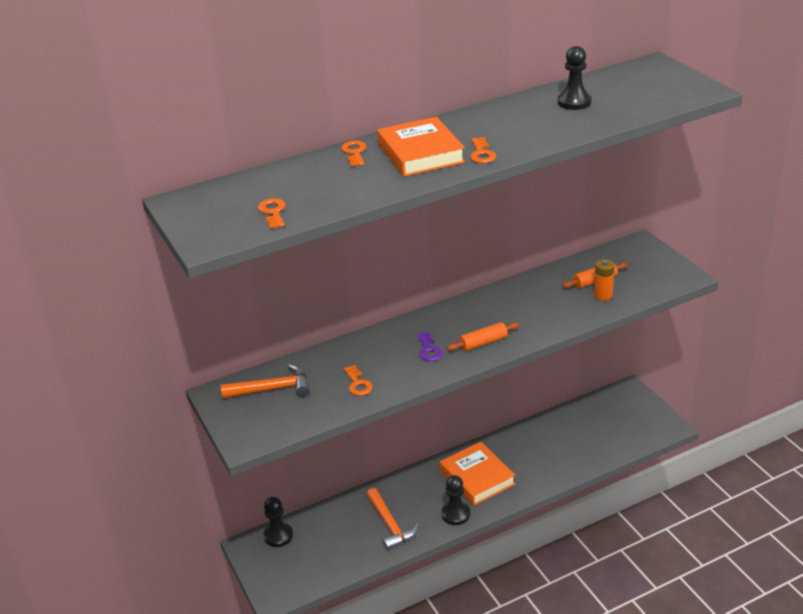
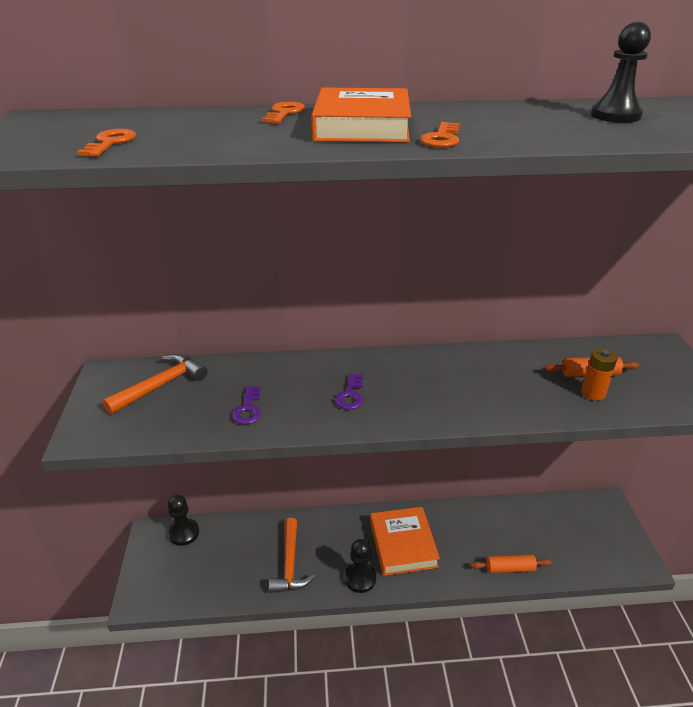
camera: 20 degrees right, 0 degrees up
orange hammer [221,364,310,398] -> orange hammer turned 60 degrees counterclockwise [103,354,207,414]
orange key [344,365,373,396] -> purple key [232,386,261,425]
orange rolling pin [447,322,519,351] -> orange rolling pin moved to [471,555,552,573]

